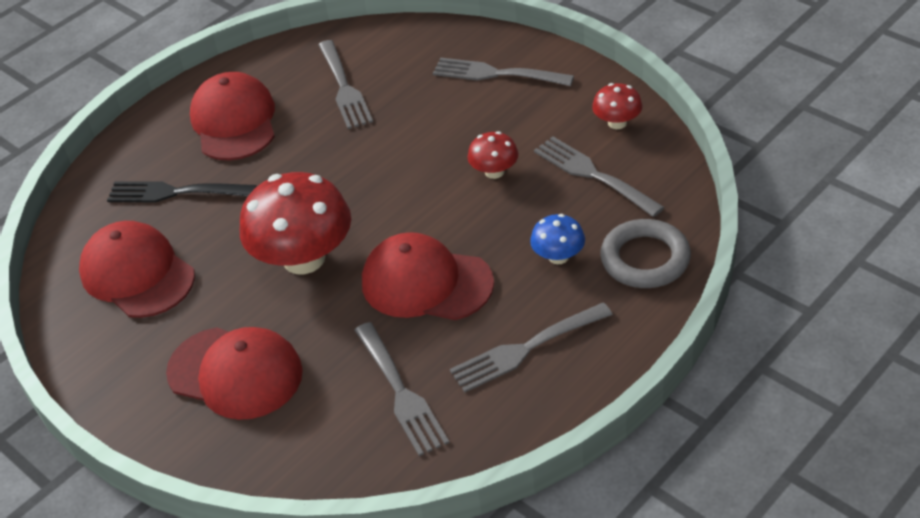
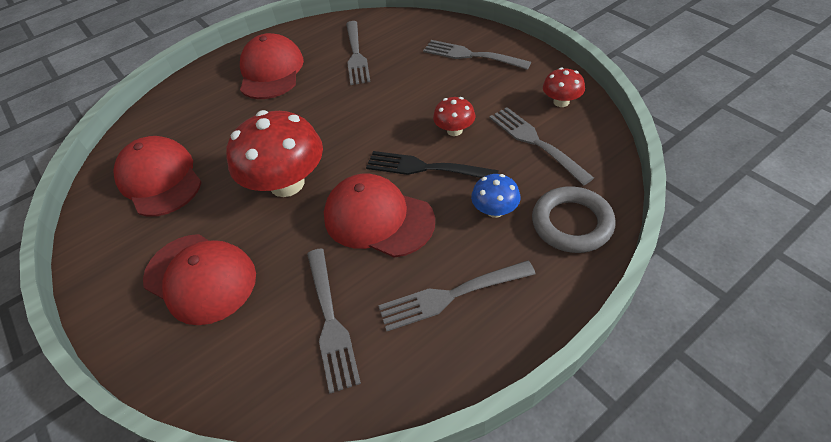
camera: 10 degrees right, 5 degrees up
black fork [107,181,257,202] -> black fork moved to [366,151,499,178]

